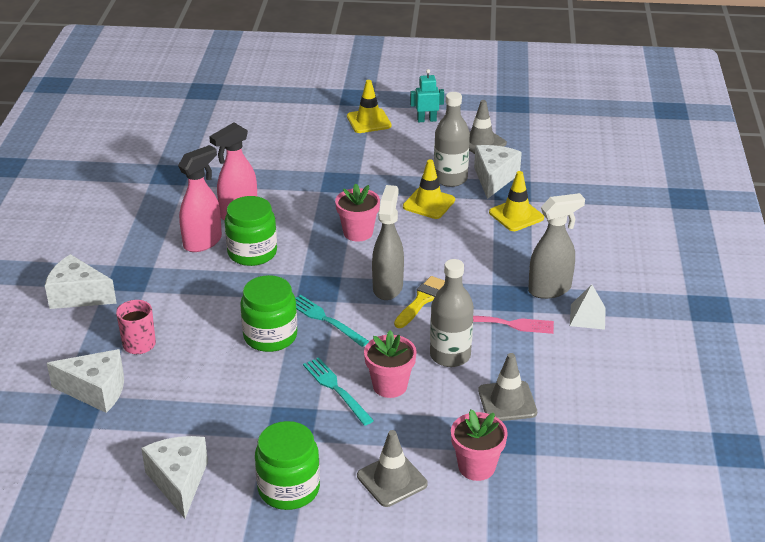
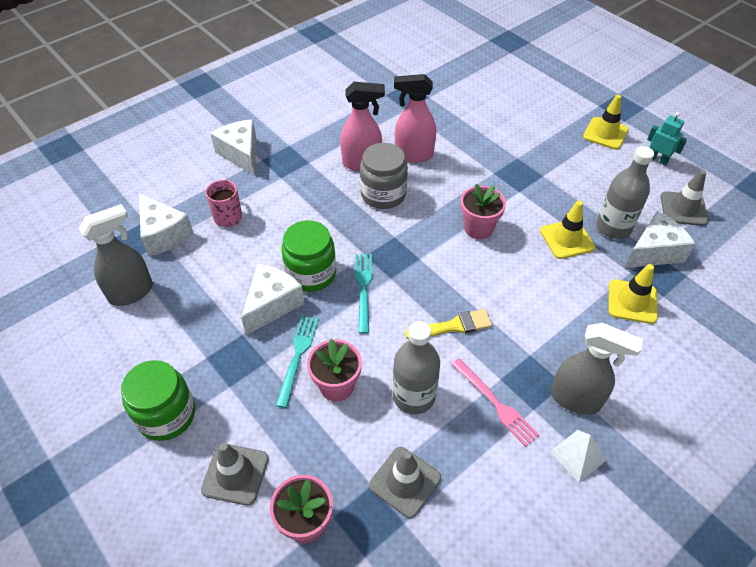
camera: 45 degrees right, 15 degrees up
white cheese [141,436,208,519] -> white cheese moved to [241,264,304,335]
green jar [224,196,277,266] -> grey jar [360,143,408,209]
grey spray bottle [372,185,404,300] -> grey spray bottle moved to [79,204,153,306]

